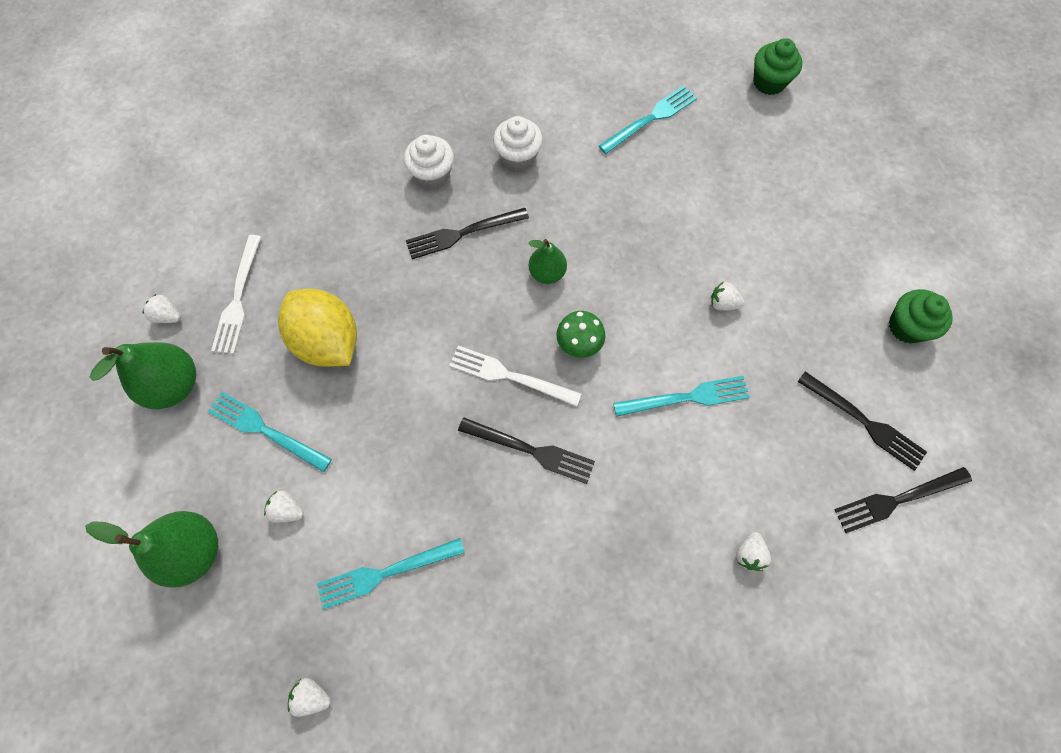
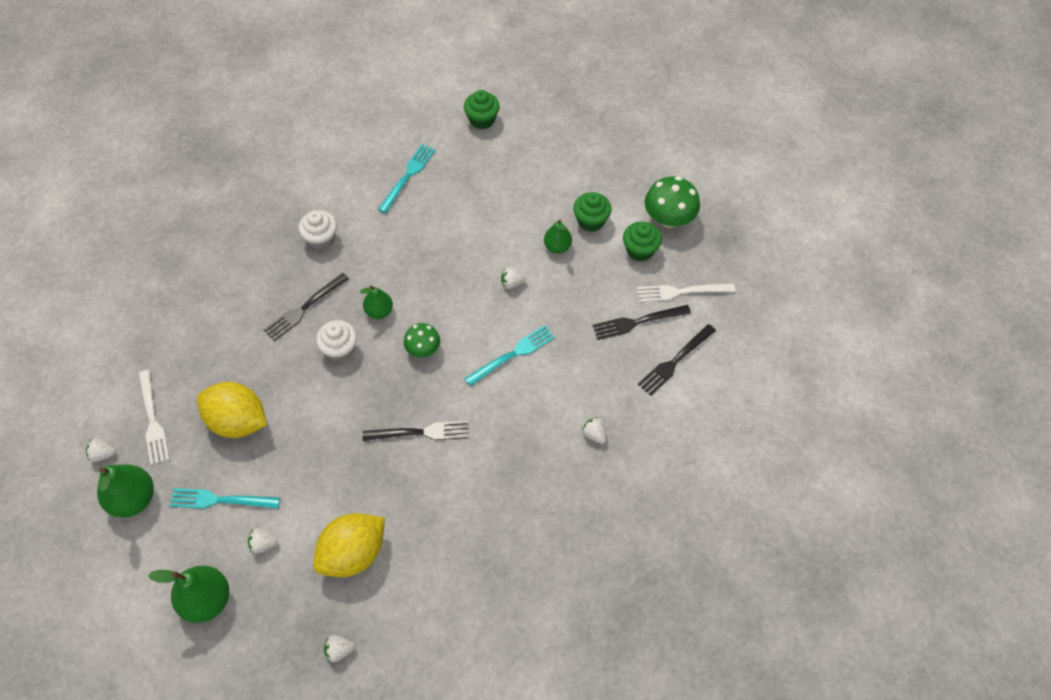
camera: 25 degrees left, 10 degrees down
turquoise fork [317,538,465,609] -> yellow lemon [313,513,385,577]
white cupcake [404,135,454,189] -> white cupcake moved to [316,320,357,362]
white fork [449,346,581,407] -> white fork moved to [637,283,735,302]
white strawberry [736,532,771,571] -> white strawberry turned 150 degrees clockwise [582,417,606,444]
black fork [798,371,927,471] -> black fork turned 150 degrees clockwise [592,305,691,340]
none -> green pear [544,219,572,254]
none -> green cupcake [573,192,612,232]
none -> green mushroom [645,176,700,228]

